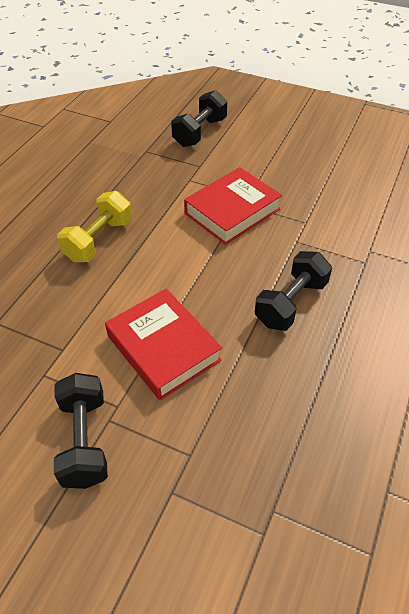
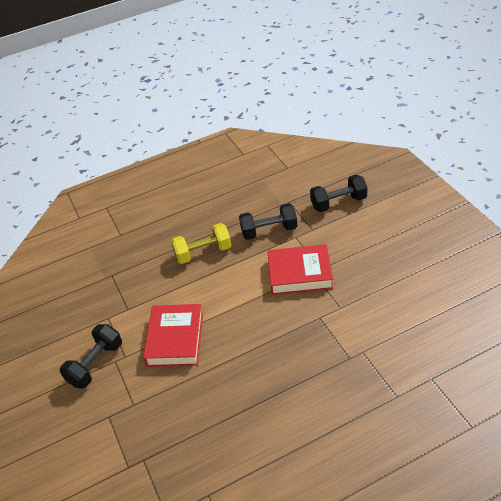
camera: 45 degrees right, 5 degrees down
black dumbbell [255,251,332,331] -> black dumbbell moved to [239,203,297,240]

